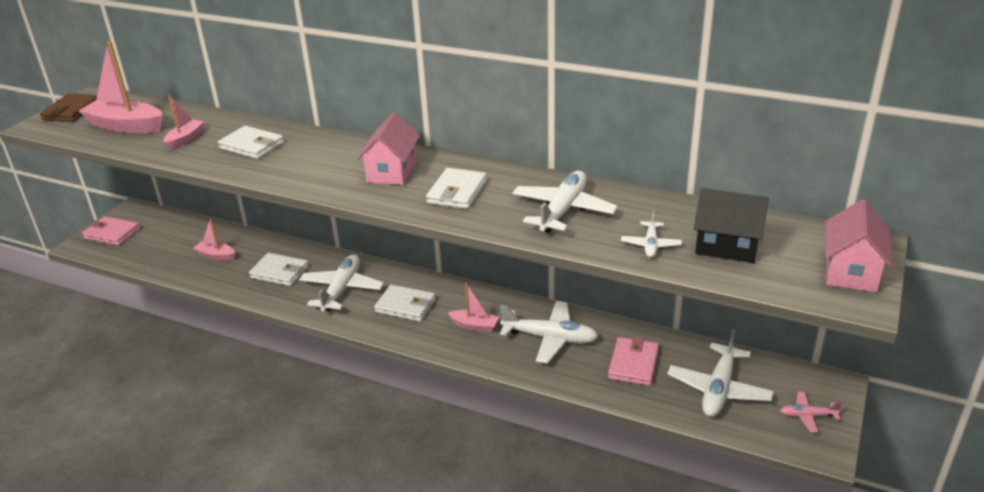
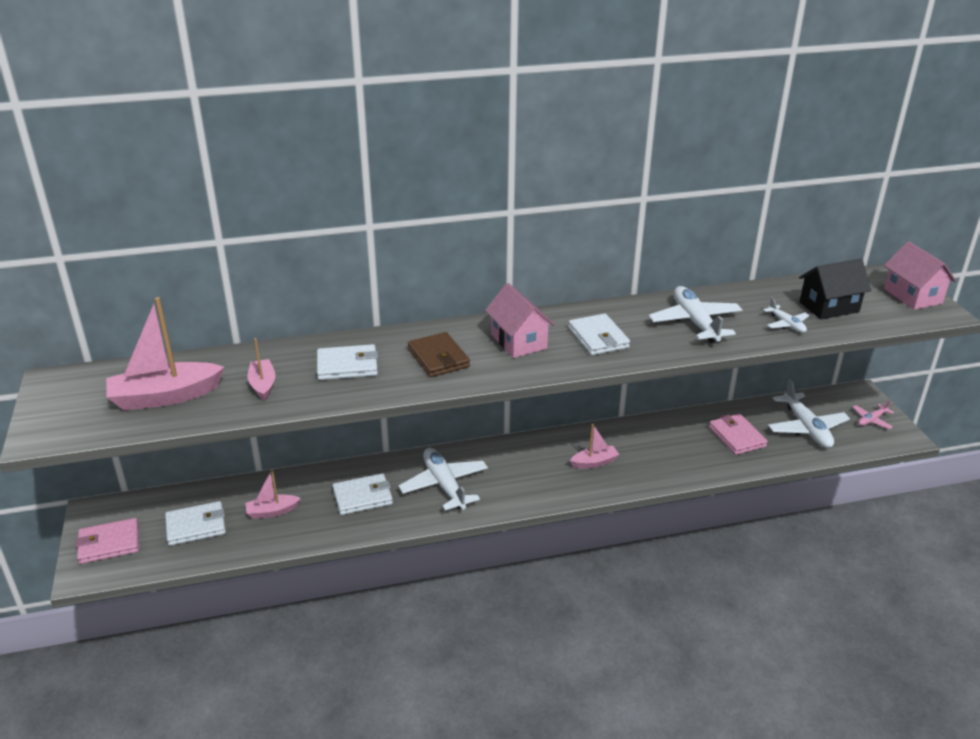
camera: 40 degrees left, 0 degrees up
brown wallet [40,93,97,122] -> brown wallet moved to [408,332,470,377]
white wallet [374,285,436,322] -> white wallet moved to [165,501,226,546]
white plane [500,301,598,364] -> none

